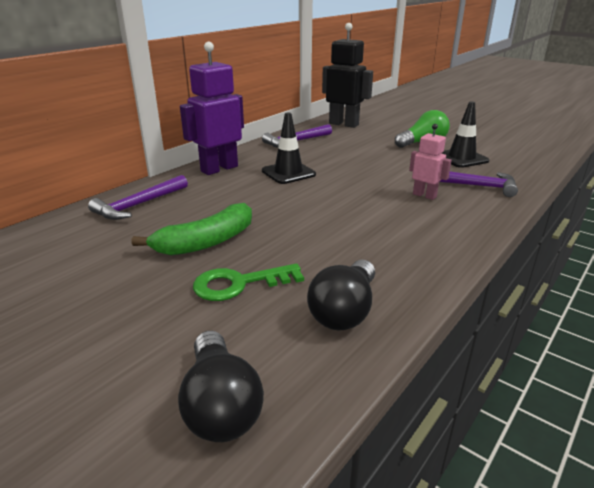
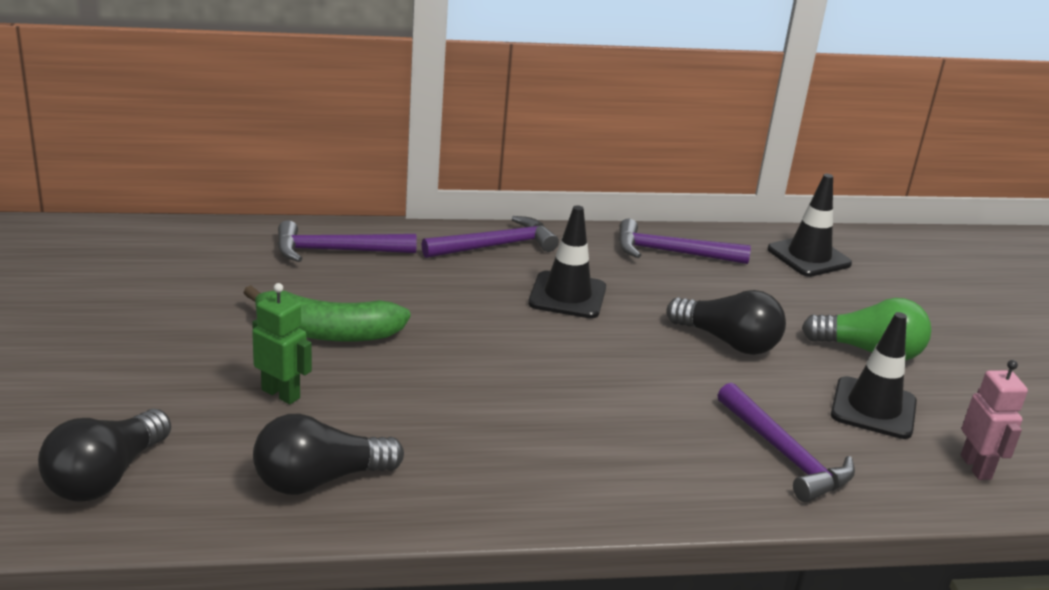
camera: 40 degrees right, 0 degrees up
purple robot [180,42,244,175] -> purple hammer [422,216,559,258]
green key [193,263,304,301] -> green robot [252,283,312,404]
black robot [322,23,373,128] -> black traffic cone [767,174,852,277]
pink robot [409,124,452,200] -> pink robot moved to [961,360,1028,480]
none -> black light bulb [666,290,786,355]

